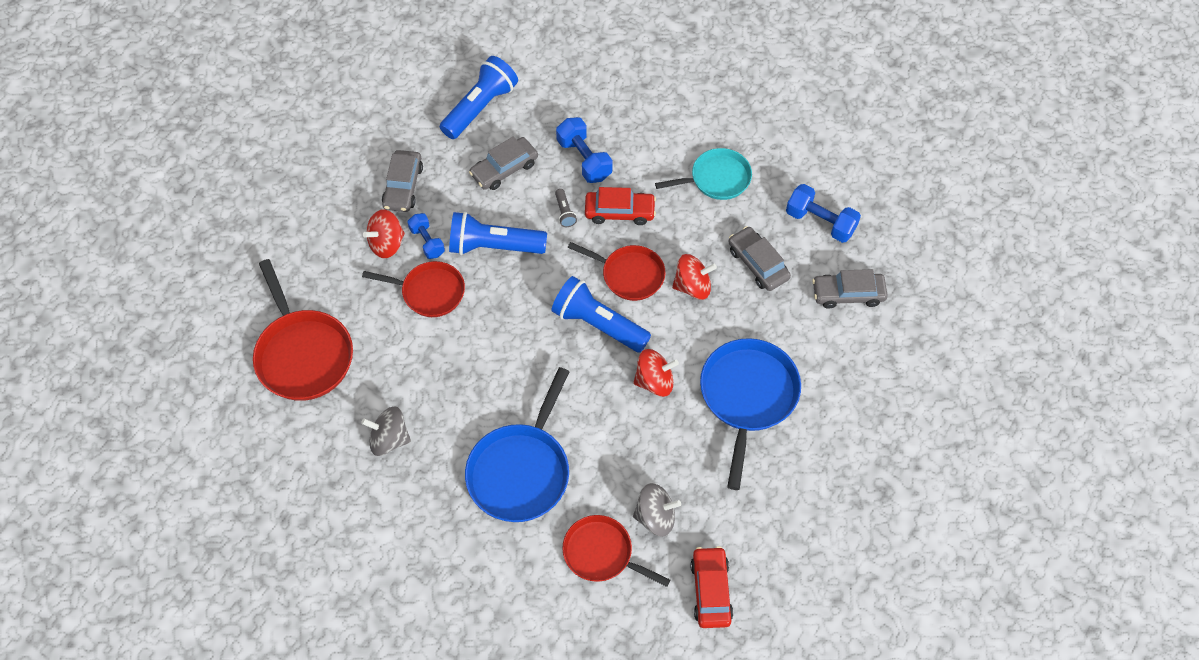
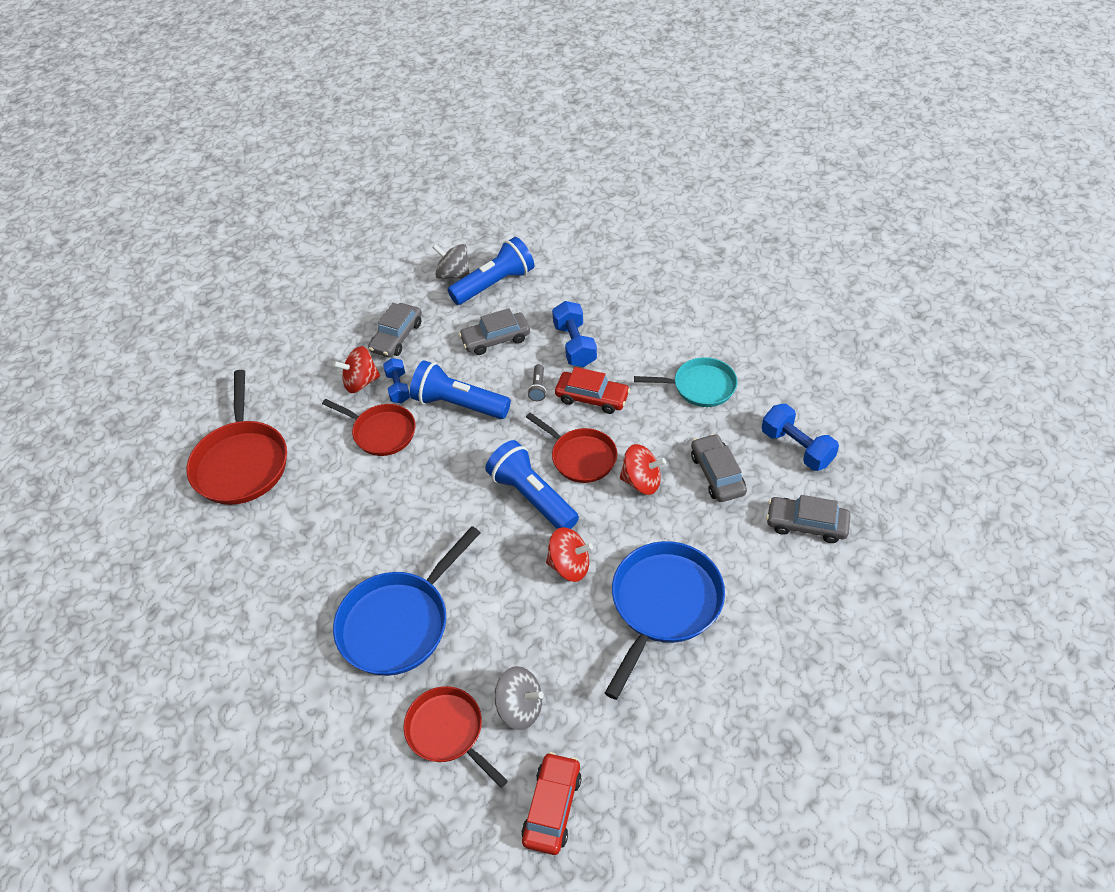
camera: 20 degrees right, 10 degrees down
grey spinning top [361,406,411,456] -> grey spinning top moved to [432,244,470,279]

